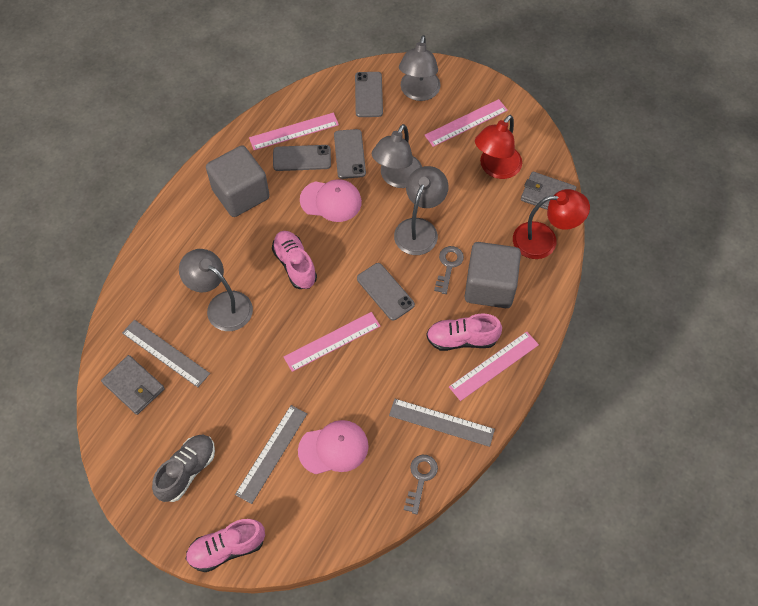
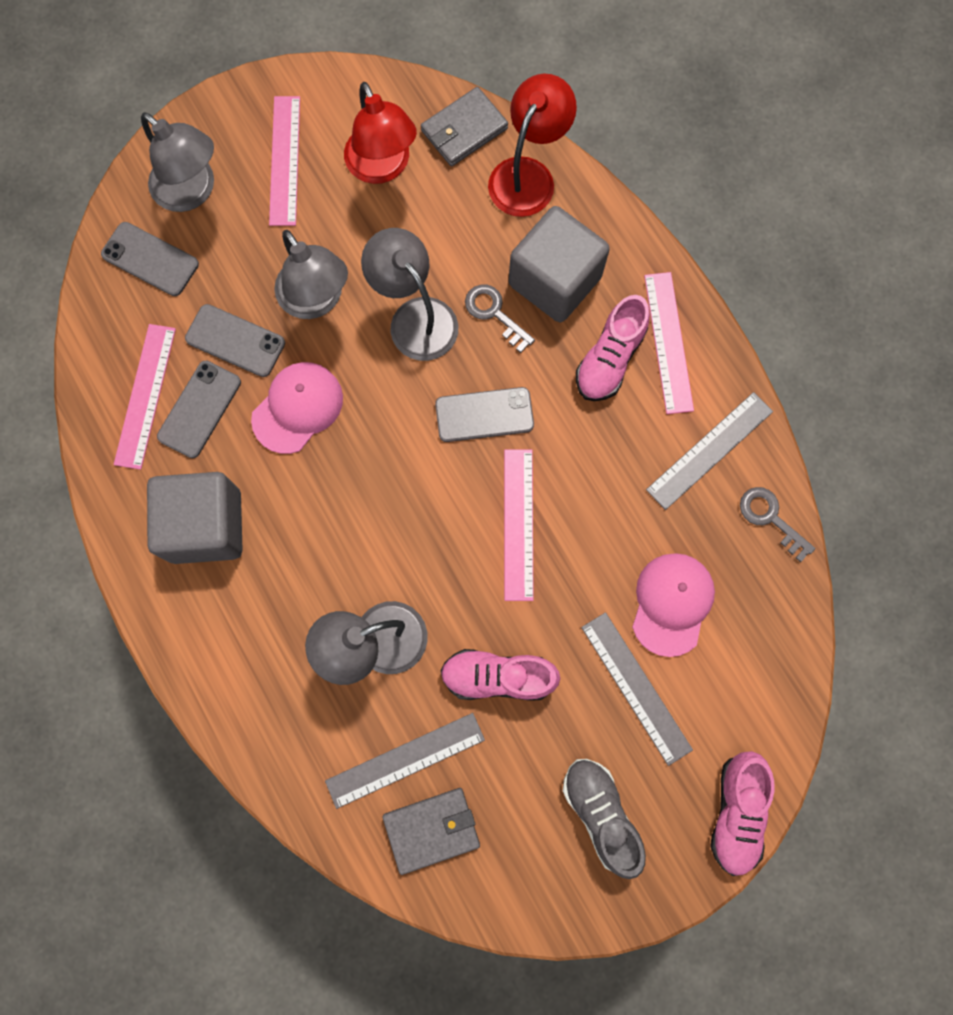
camera: 60 degrees left, 15 degrees up
pink shoe [272,231,317,289] -> pink shoe moved to [441,649,560,700]

